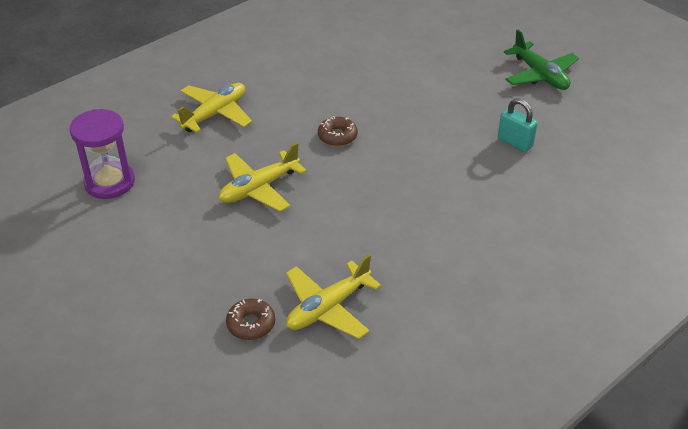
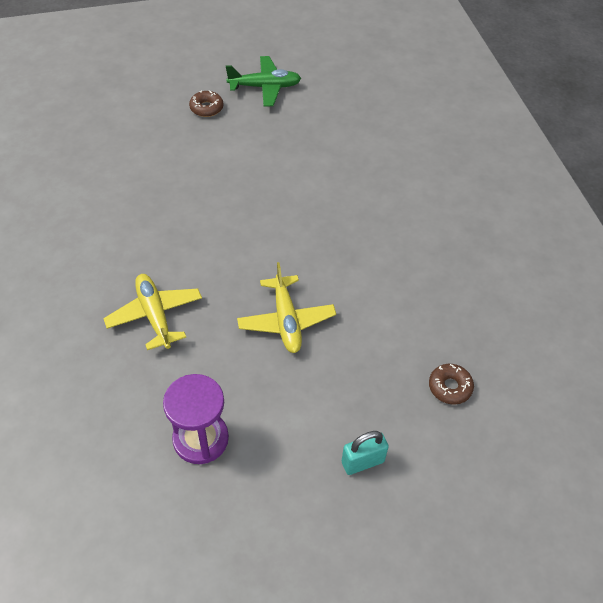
camera: 65 degrees left, 10 degrees up
yellow plane [286,254,381,339] -> none
brown donut [318,116,358,146] -> brown donut moved to [189,90,223,117]
turquoise padlock [498,98,538,152] -> turquoise padlock moved to [342,431,389,475]

